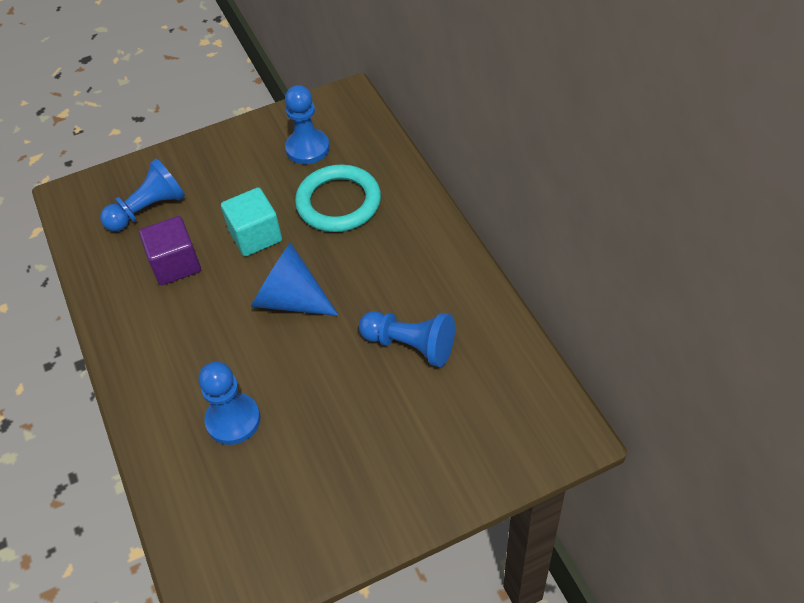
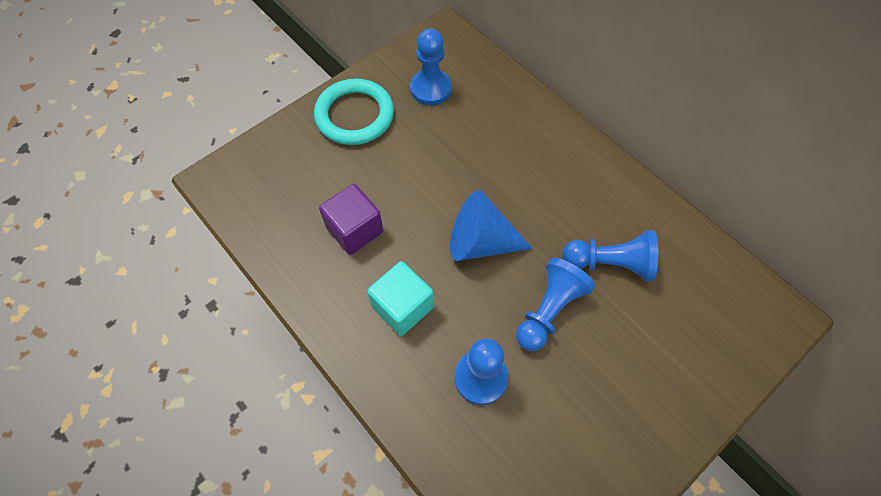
camera: 20 degrees left, 10 degrees up
blue pawn [100,159,185,231] -> blue pawn moved to [516,258,595,351]
turquoise cube [221,187,282,257] -> turquoise cube moved to [367,261,434,336]
turquoise ring [295,165,381,232] -> turquoise ring moved to [314,79,394,145]

